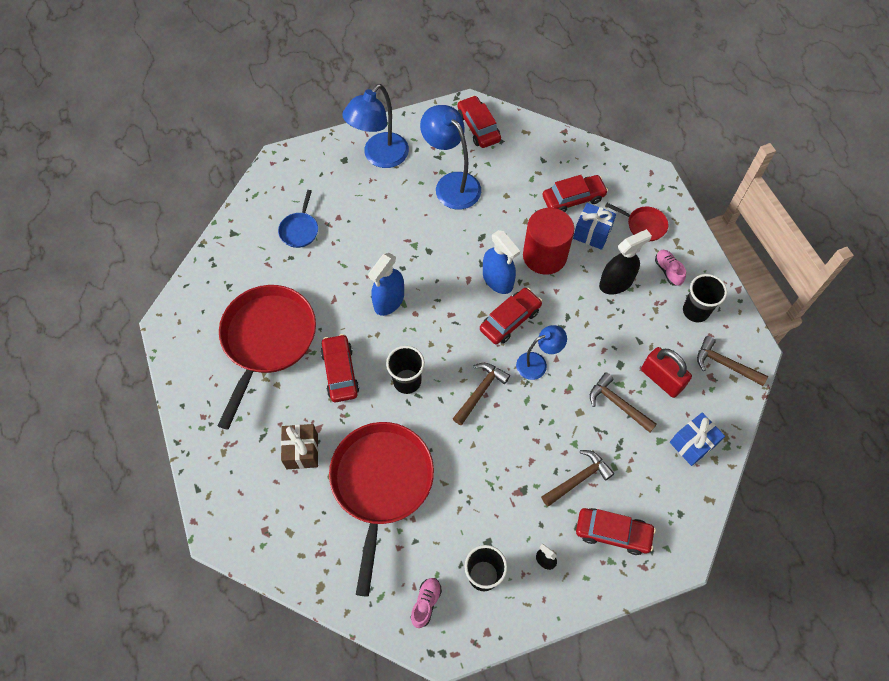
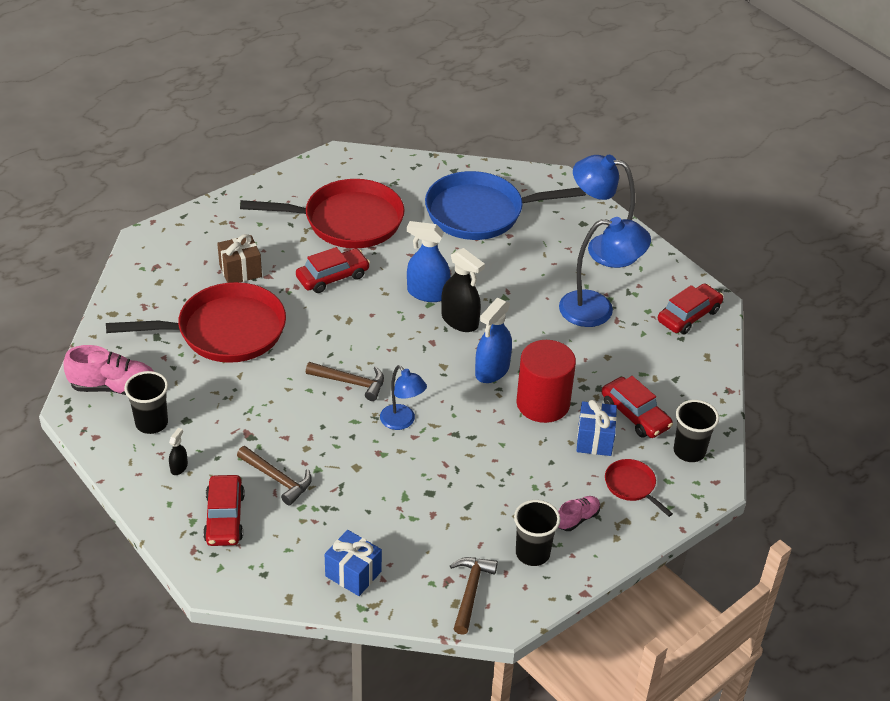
camera: 70 degrees right, 20 degrees down
blue pan [278,190,318,248] -> blue pan [425,171,586,240], size x2.26
black cup [386,346,425,394] -> black cup moved to [673,400,719,462]
pink shoe [410,578,442,628] -> pink shoe [64,345,154,395], size x1.76
blue lamp [420,105,481,210] -> blue lamp turned 60 degrees clockwise [559,217,651,327]
red car [480,288,542,345] -> none
brown hammer [590,372,657,433] -> none
black spray bottle [599,229,652,295] -> black spray bottle moved to [441,248,485,332]
red pan [606,203,668,241] -> red pan turned 135 degrees clockwise [605,459,673,517]
red padlock [641,347,692,398] -> none

